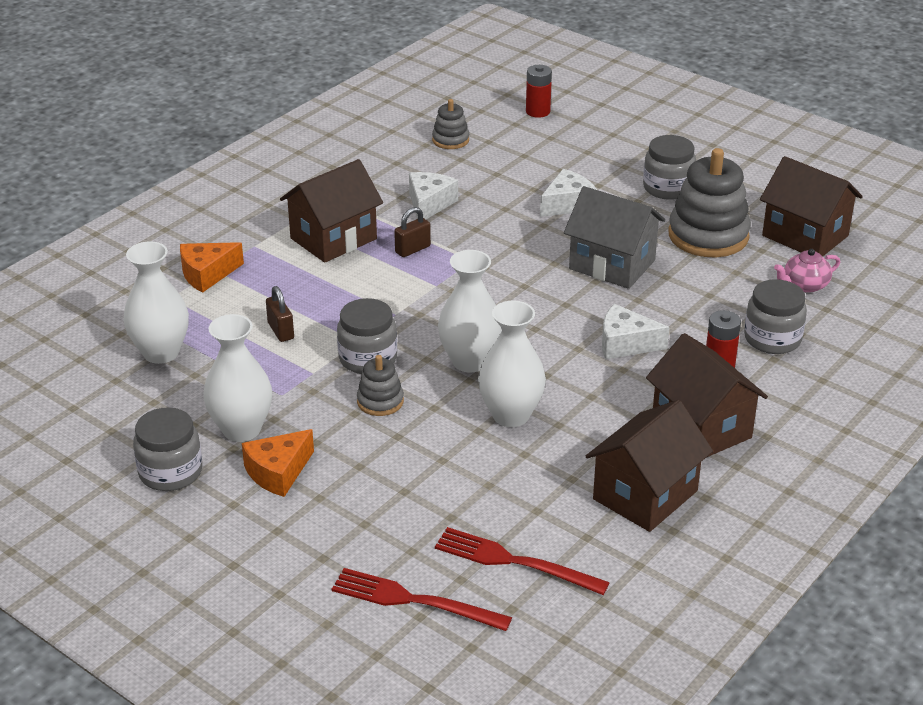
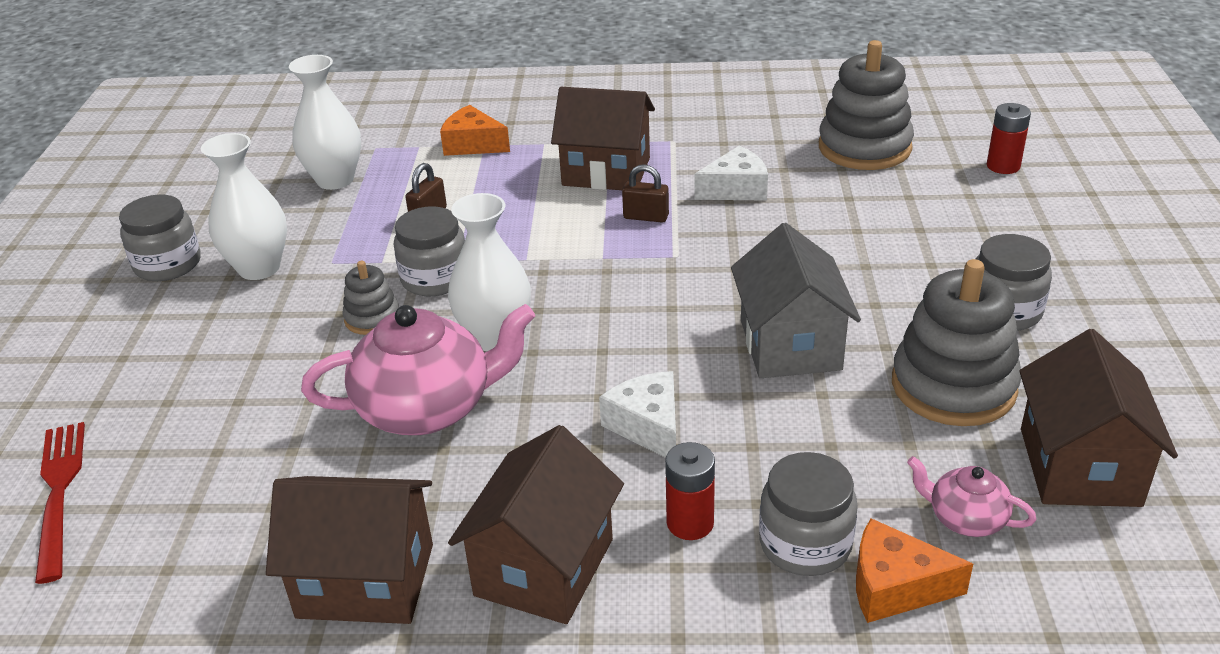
camera: 55 degrees right, 0 degrees up
orange cheese [242,429,314,497] -> orange cheese moved to [856,518,973,623]
grey stacking toy [432,99,469,149] -> grey stacking toy [819,40,914,170], size x1.97
red fork [435,527,610,595] -> none
white vase [478,300,546,427] -> pink teapot [301,304,535,435]
white cheese [540,169,597,217] -> none

